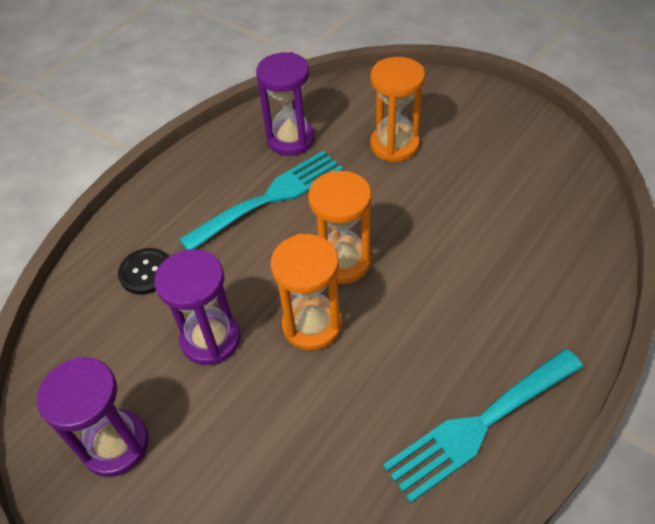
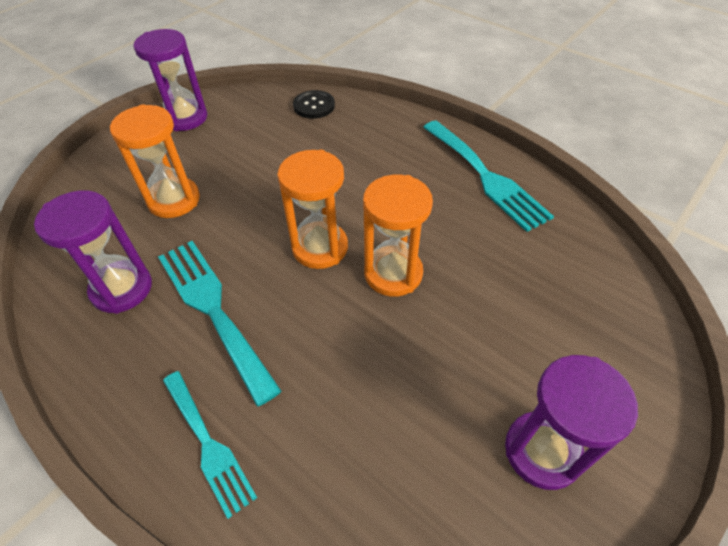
camera: 90 degrees left, 0 degrees up
black button [118,248,169,295] -> black button moved to [293,90,335,119]
purple hourglass [154,249,241,365] -> purple hourglass moved to [133,29,208,131]
none -> turquoise fork [163,371,257,519]

